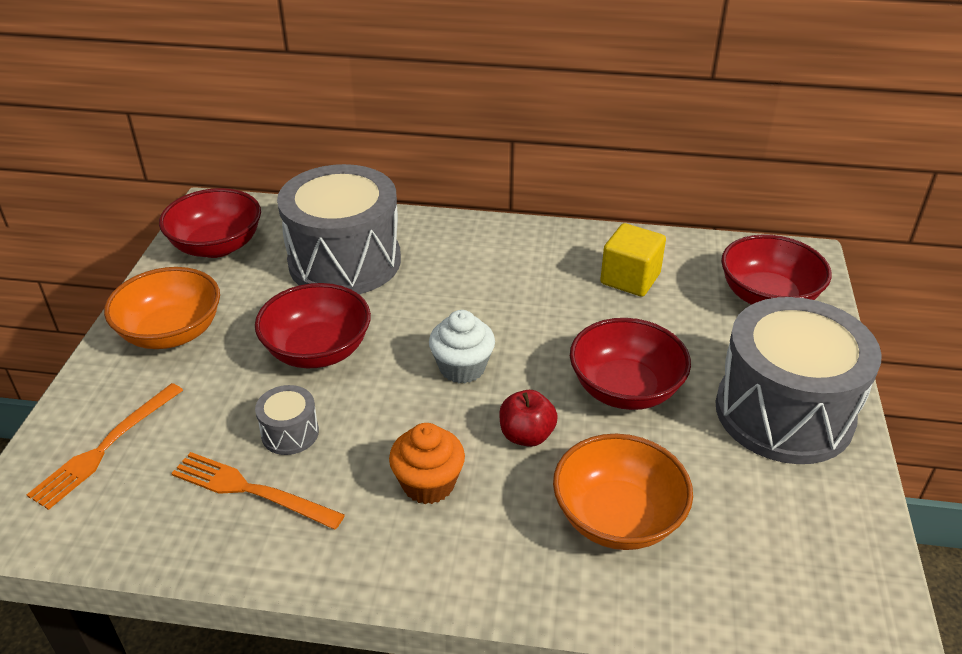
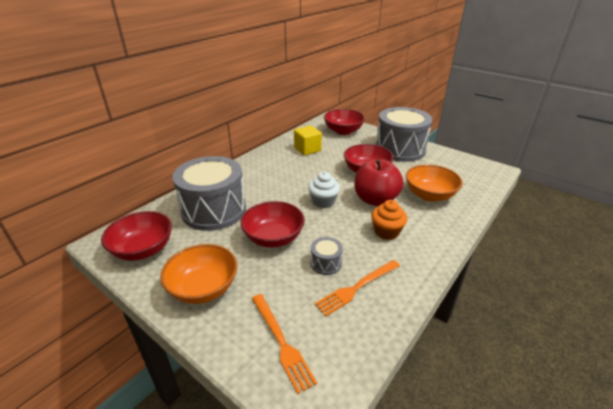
camera: 60 degrees left, 5 degrees down
red apple [499,390,558,447] -> red apple [355,159,404,206], size x1.85

